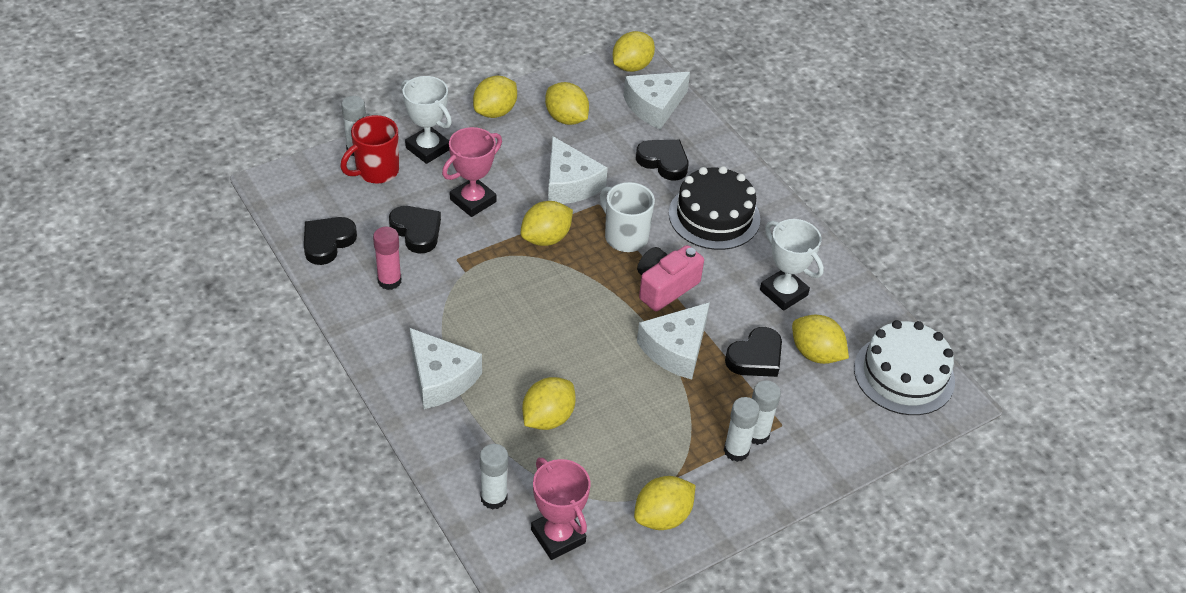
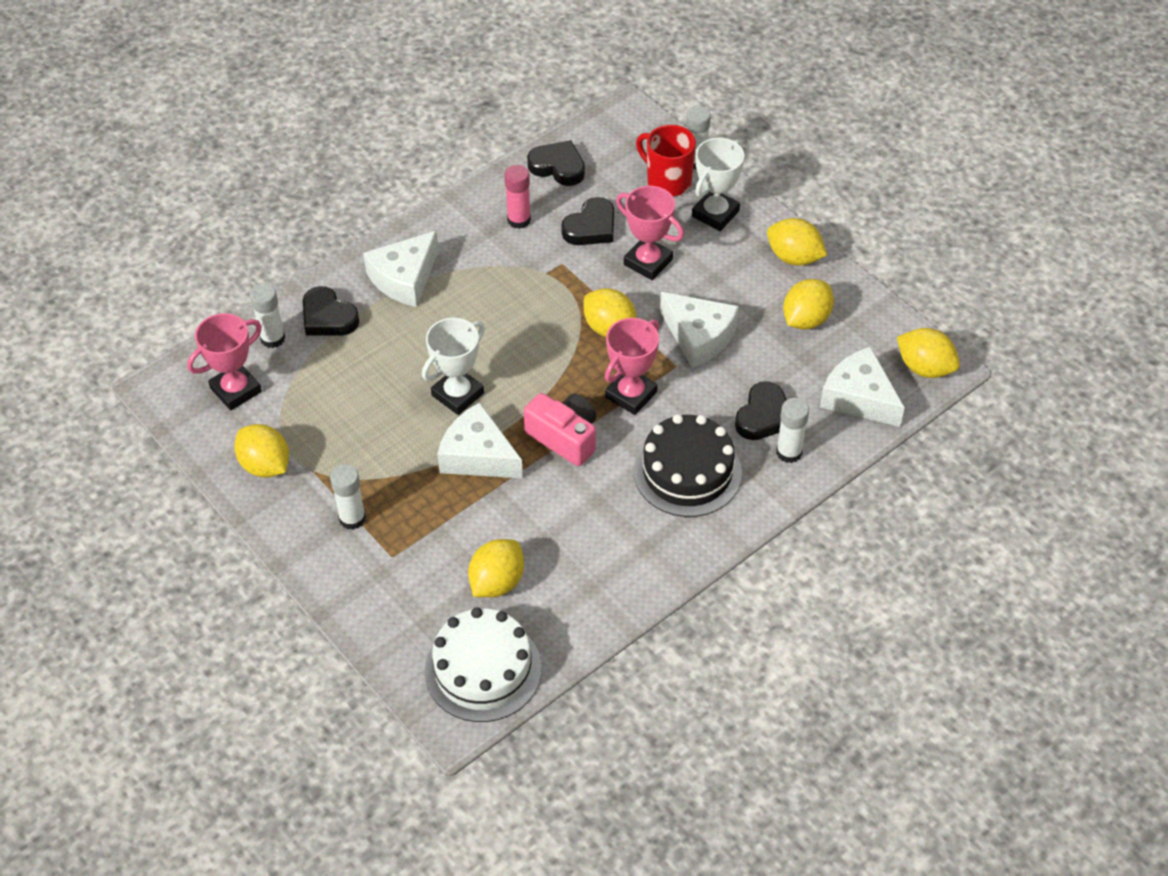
camera: 85 degrees right, 5 degrees up
yellow lemon [522,377,576,430] -> none
white cheese [548,136,608,204] -> white cheese turned 105 degrees counterclockwise [660,292,739,368]
white mug [600,182,655,252] -> pink trophy [605,318,659,415]
black heart [725,327,782,377] -> black heart moved to [303,286,360,336]
white glue stick [751,380,781,445] -> white glue stick moved to [776,398,809,463]
white trophy [760,219,824,311] -> white trophy moved to [422,318,485,415]

